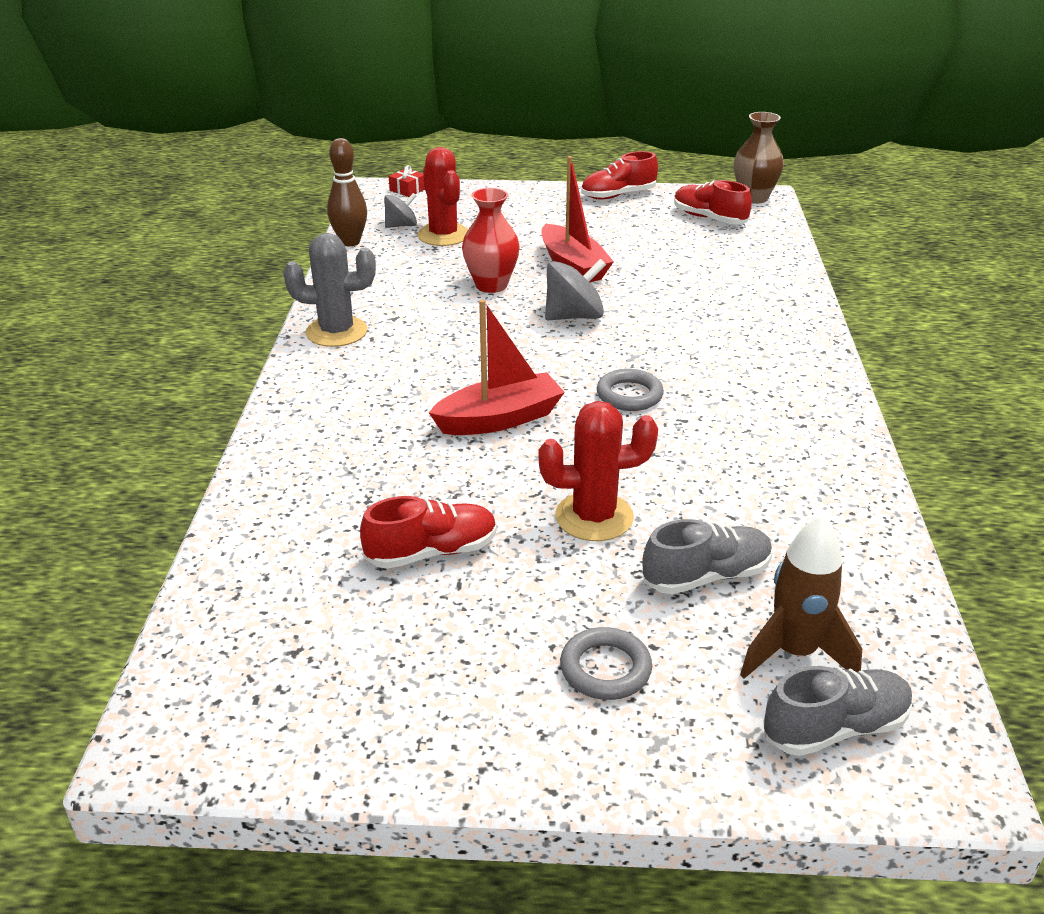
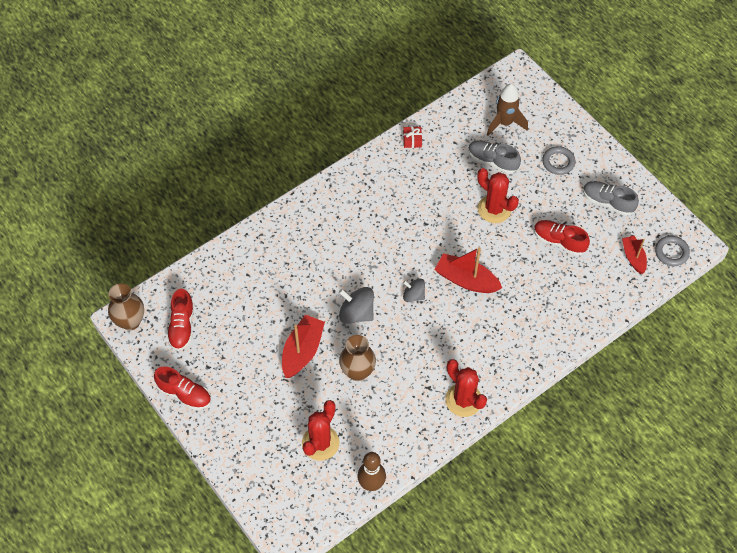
camera: 130 degrees left, 25 degrees up
grey cactus [283,233,376,347] -> red cactus [445,359,487,417]
grey spinning top [384,193,417,228] -> grey spinning top moved to [403,278,425,302]
red gift [389,165,425,197] -> red gift moved to [403,127,422,148]
red vase [462,188,520,293] -> brown vase [339,335,376,381]
grey ring [597,369,664,411] -> grey ring moved to [655,236,690,266]
grey shoe [763,666,913,756] -> grey shoe moved to [583,181,639,216]
none -> red boat [622,236,647,274]

